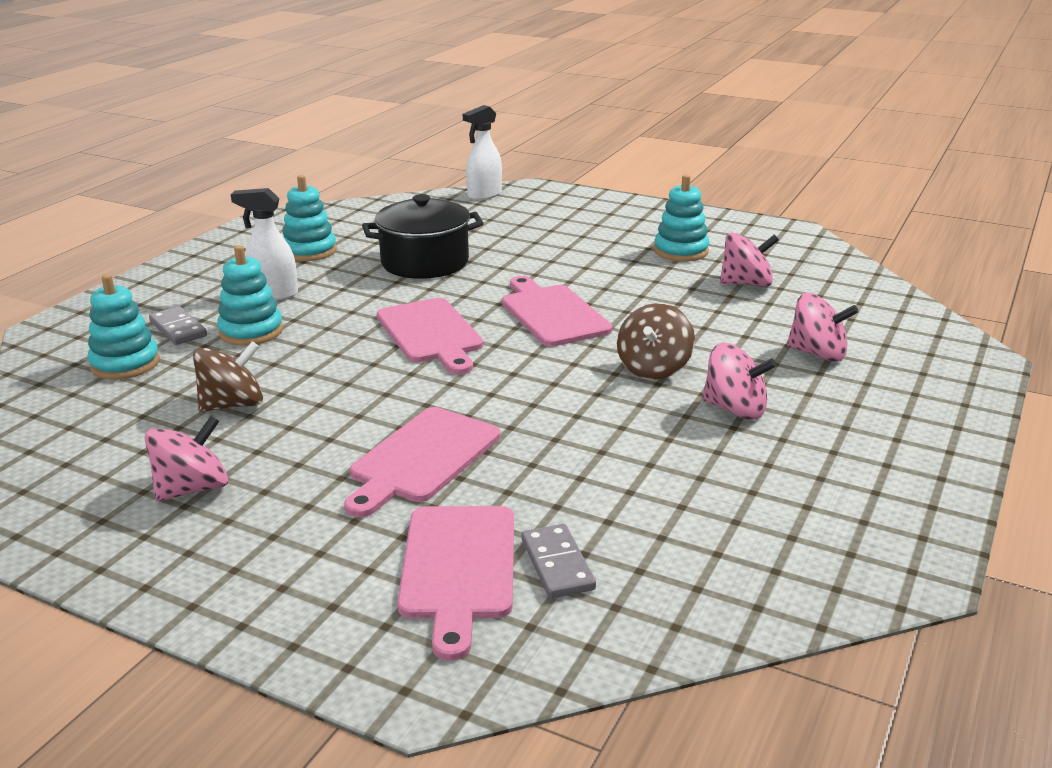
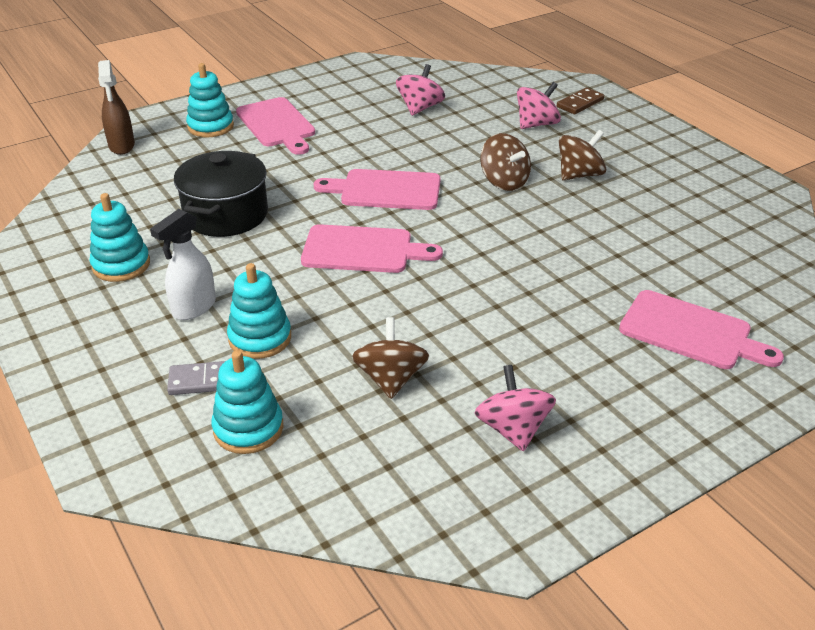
camera: 60 degrees left, 10 degrees up
pink cutting board [344,407,500,517] -> pink cutting board moved to [236,97,315,155]
white spray bottle [463,105,502,200] -> brown spray bottle [98,60,135,155]
grey domino [522,524,596,598] -> none
turquoise stacking toy [654,174,709,262] -> turquoise stacking toy moved to [186,63,234,137]
pink spinning top [702,343,776,420] -> brown spinning top [559,130,606,181]
none -> brown domino [557,87,604,114]

